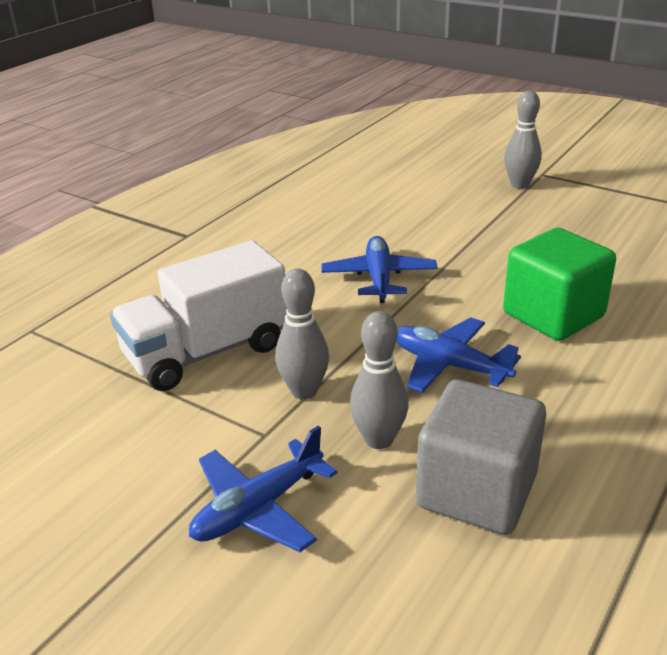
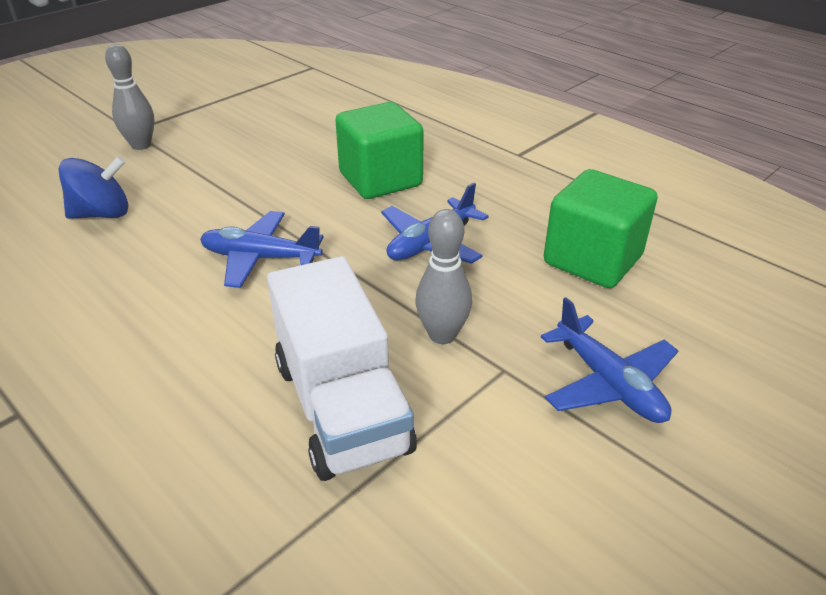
camera: 80 degrees left, 5 degrees up
grey bowling pin [350,311,409,449] -> none
grey cube [416,379,546,535] -> green cube [544,169,657,288]
none -> blue spinning top [58,156,128,219]

